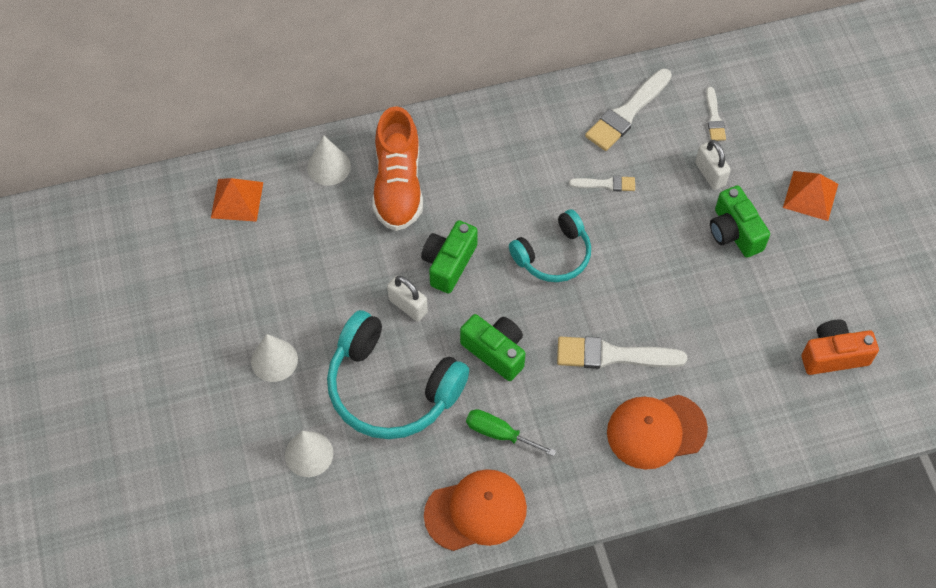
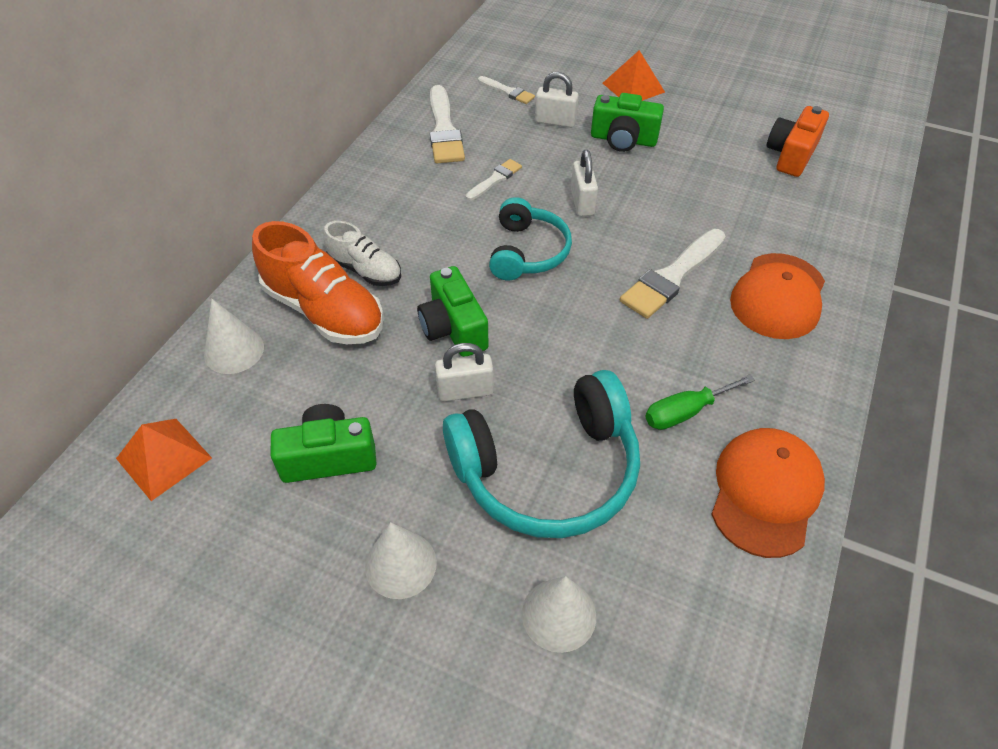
camera: 50 degrees left, 10 degrees down
green camera [460,314,525,381] -> green camera moved to [271,404,377,483]
none -> white shoe [323,221,401,286]
none -> white padlock [571,150,598,216]

